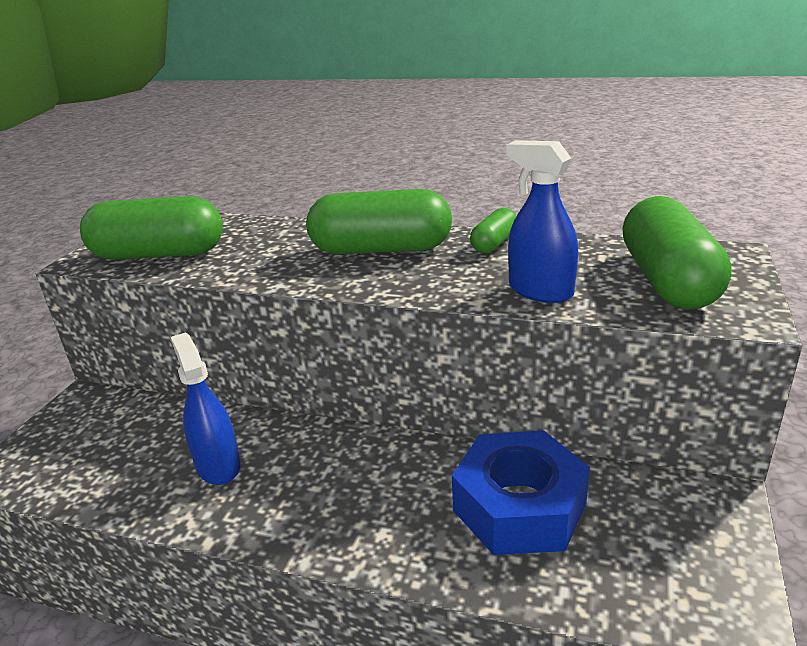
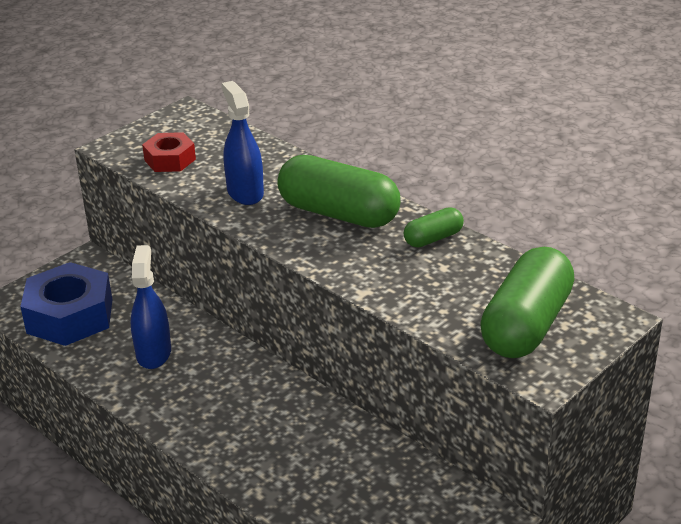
camera: 25 degrees right, 5 degrees up
green capsule [80,196,223,260] -> red nut [142,132,196,172]
blue nut [452,431,590,555] -> blue nut moved to [20,262,113,346]
blue spray bottle [507,140,578,303] -> blue spray bottle moved to [222,81,264,205]

